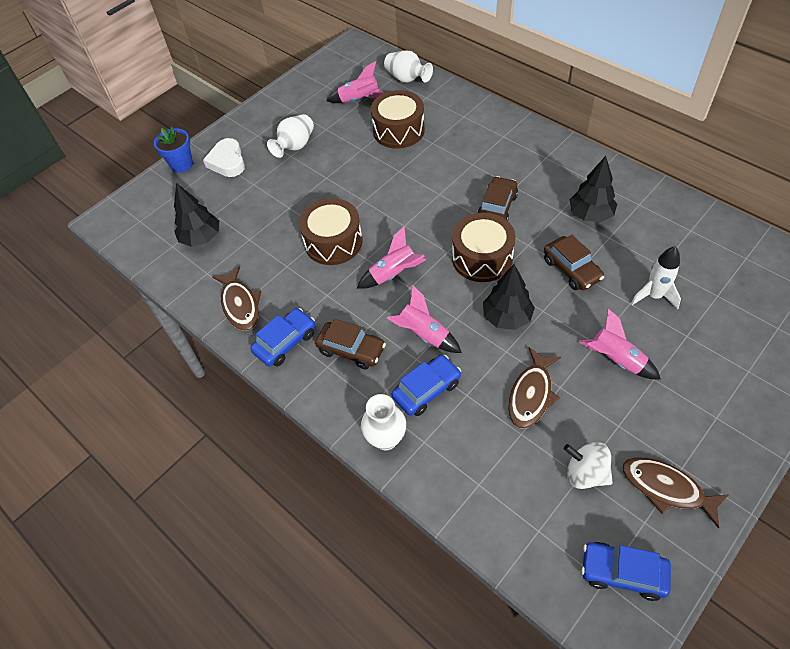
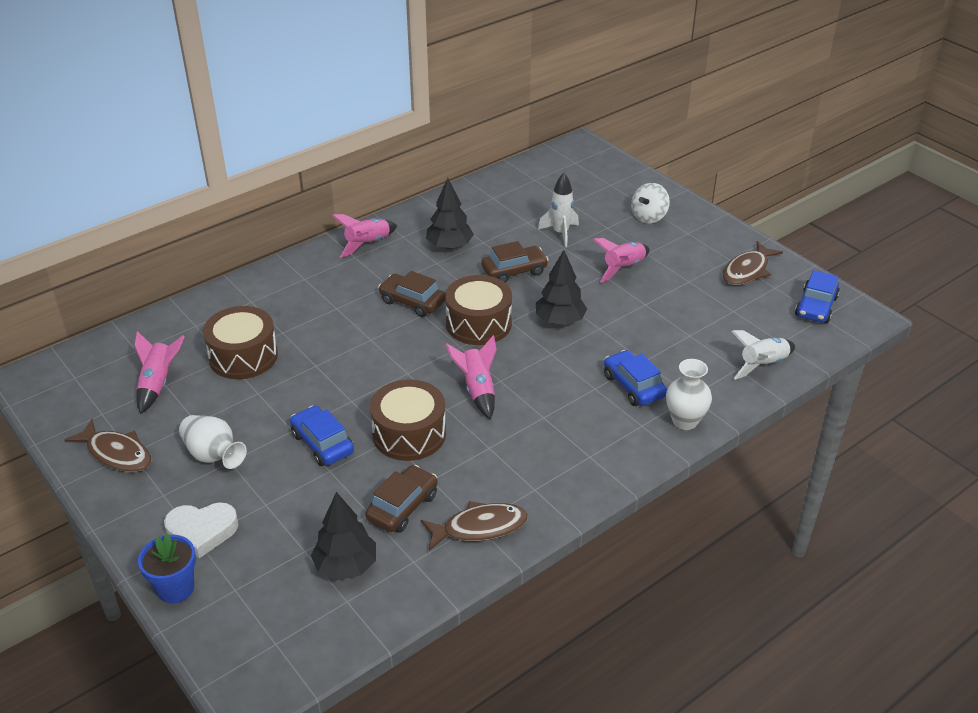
camera: 85 degrees left, 15 degrees down
blue car [251,308,315,366] -> blue car moved to [290,405,354,466]
brown car [315,318,386,370] -> brown car moved to [365,465,438,533]
white vase [384,50,433,83] -> none
pink rocket [387,286,462,353] -> pink rocket moved to [332,214,397,258]
brown fish [508,347,561,429] -> brown fish moved to [65,419,151,472]
white spinning top [564,442,613,489] -> white spinning top moved to [631,183,670,223]
none -> white rocket [731,330,795,380]

